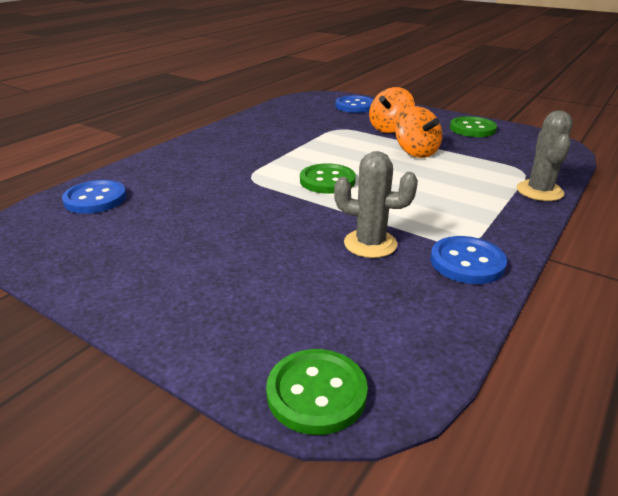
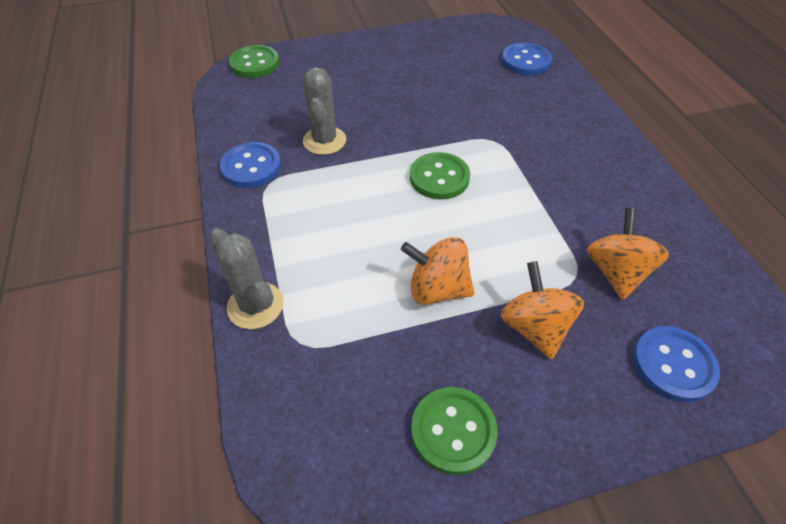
camera: 130 degrees right, 20 degrees up
grey cactus [334,151,418,258] -> grey cactus turned 60 degrees counterclockwise [303,68,346,155]
none -> orange spinning top [587,208,669,300]

